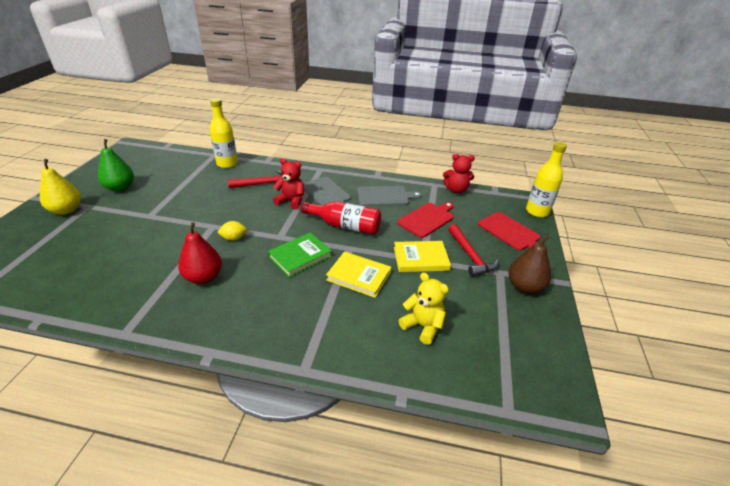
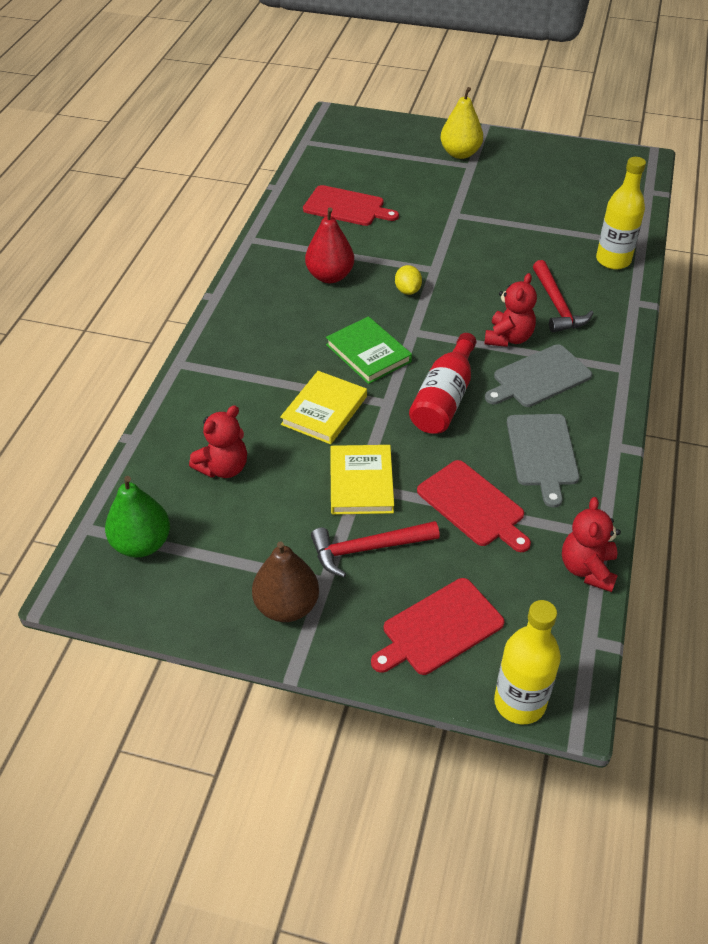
camera: 95 degrees right, 10 degrees up
green pear [98,139,134,192] -> green pear moved to [105,476,170,558]
yellow teddy bear [399,273,449,345] -> red teddy bear [189,405,247,478]
none -> red cutting board [303,185,399,226]

